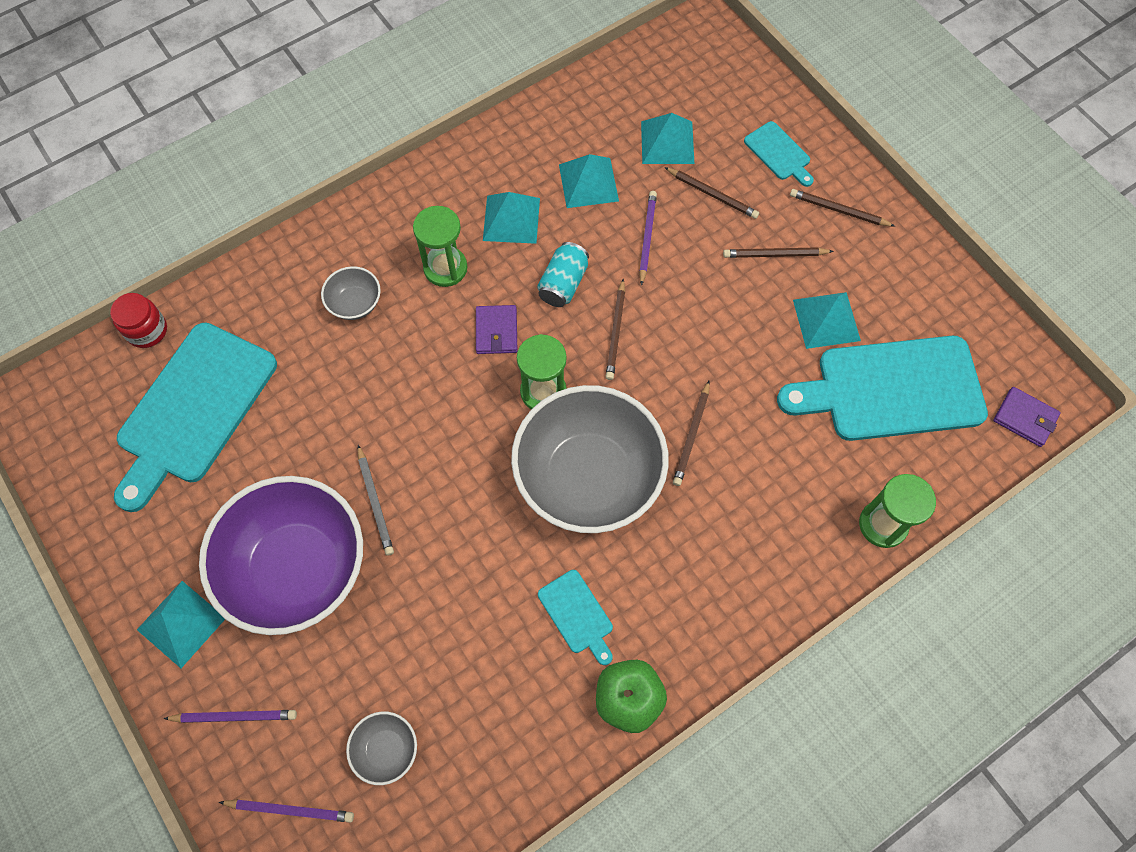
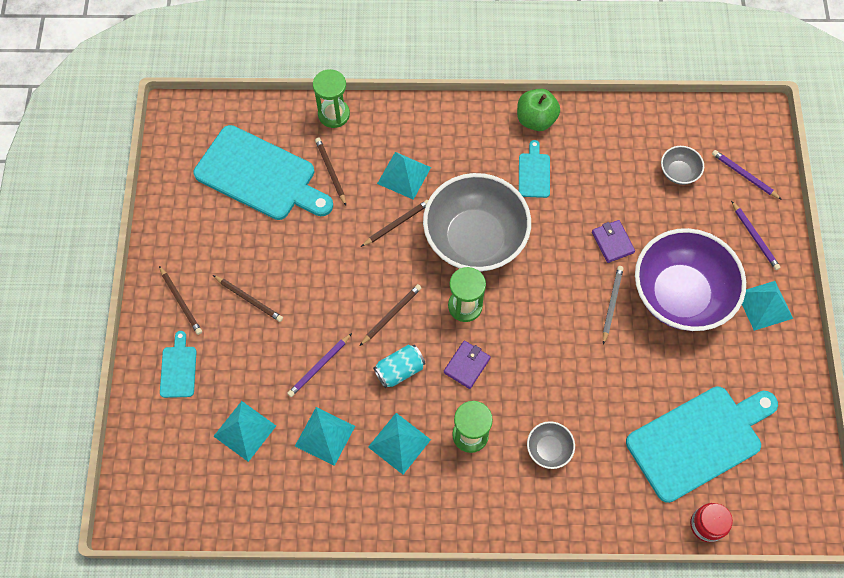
camera: 145 degrees left, 0 degrees up
purple pencil [163,710,297,723] -> purple pencil turned 150 degrees counterclockwise [731,201,781,270]
brown pencil [664,167,759,219] -> brown pencil moved to [315,137,346,205]
turquoise pyramid [793,292,861,349] -> turquoise pyramid moved to [377,152,431,200]
purple wallet [993,387,1061,447] -> purple wallet moved to [592,220,635,263]

